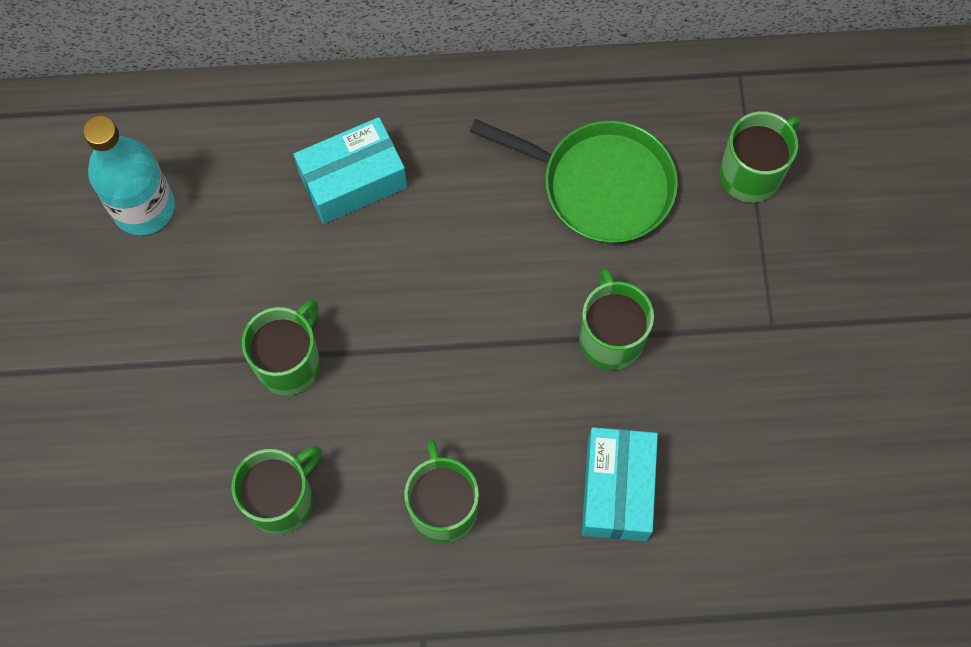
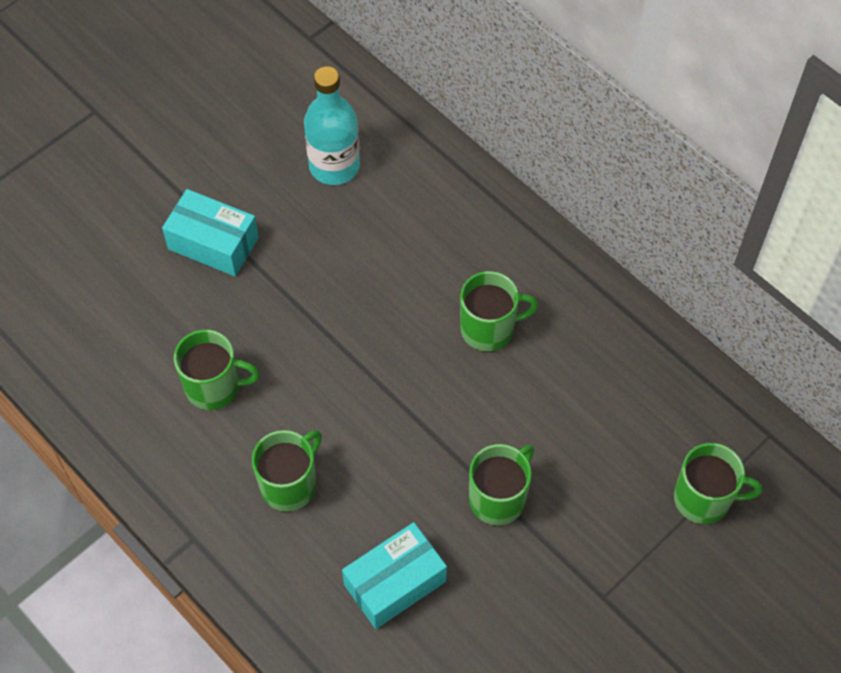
camera: 50 degrees right, 10 degrees down
green mug [242,300,320,395] -> green mug moved to [460,271,538,351]
turquoise box [294,117,407,224] -> turquoise box moved to [162,189,259,276]
green pan [470,119,678,243] -> none

